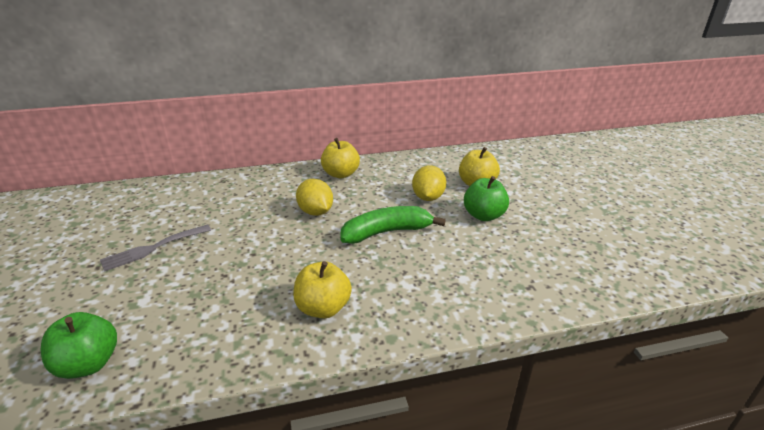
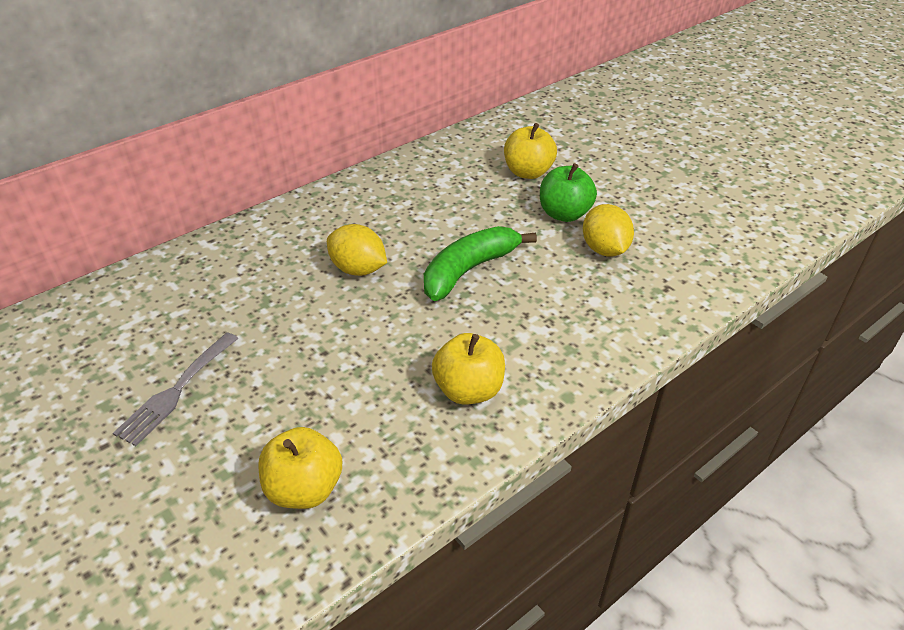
camera: 25 degrees left, 10 degrees up
green apple [41,312,117,379] -> none
yellow apple [321,138,360,178] -> yellow apple moved to [258,427,342,509]
yellow lemon [412,165,446,201] -> yellow lemon moved to [583,204,634,257]

